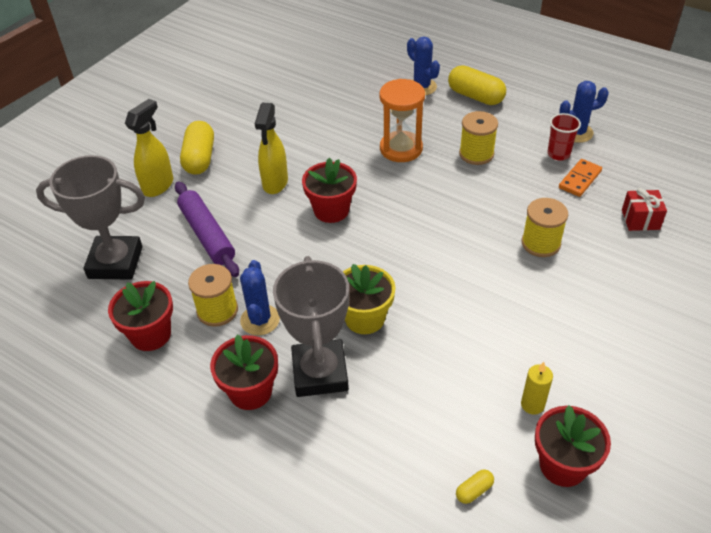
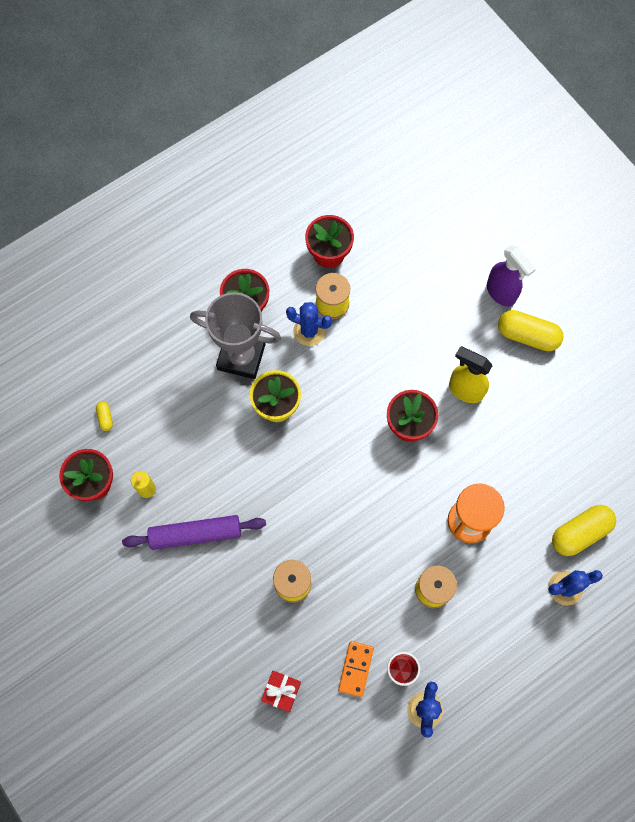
camera: 110 degrees right, 25 degrees up
grey trophy [36,155,145,280] -> none
yellow spray bottle [125,99,173,197] -> purple spray bottle [487,245,536,307]
purple rolling pin [175,181,239,277] -> purple rolling pin moved to [122,515,266,550]
yellow capsule [448,65,506,105] -> yellow capsule moved to [552,505,616,556]
orange domino [559,159,602,197] -> orange domino turned 45 degrees clockwise [338,641,374,697]

